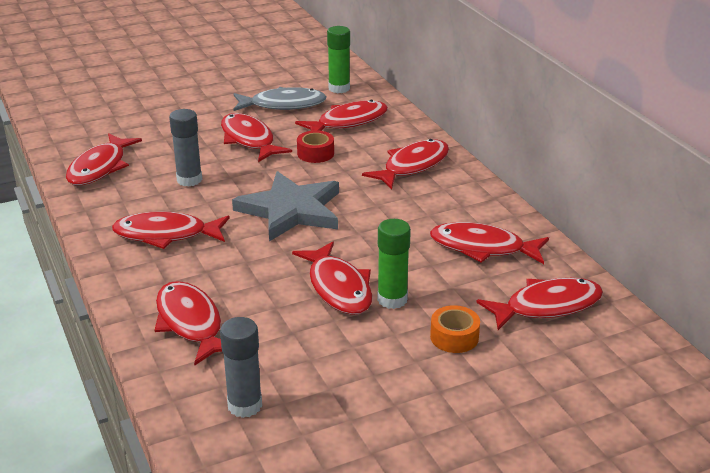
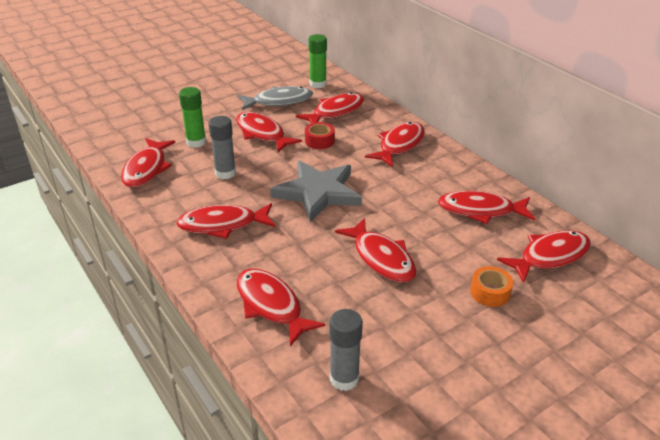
camera: 10 degrees left, 5 degrees up
green glue stick [377,219,411,309] -> green glue stick moved to [179,87,206,148]

